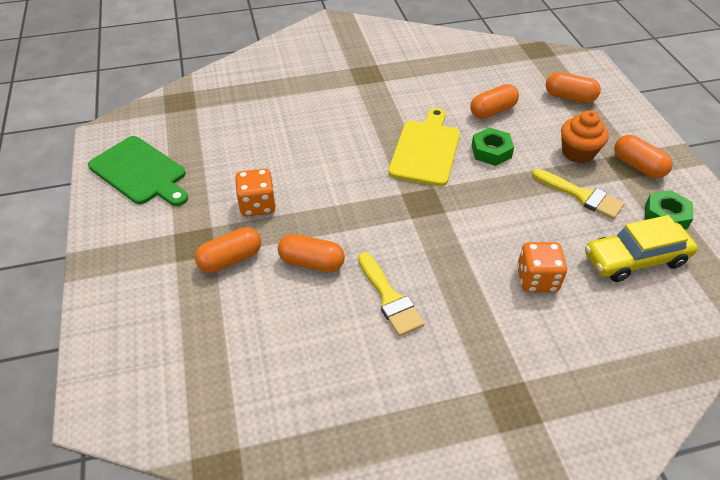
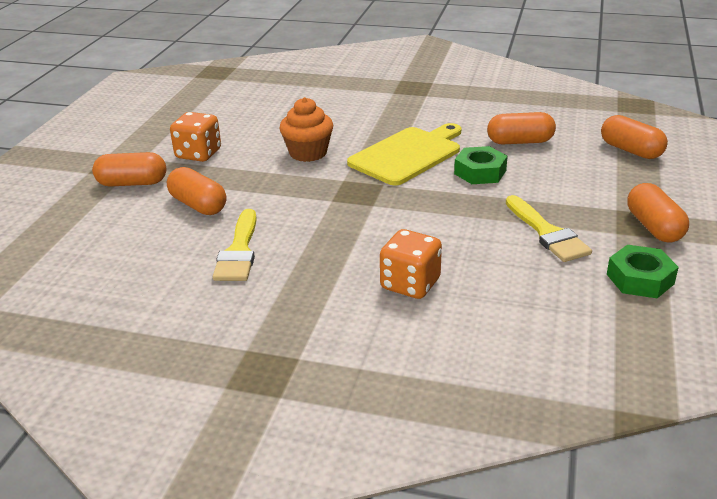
camera: 30 degrees right, 15 degrees down
green cutting board [88,136,188,206] -> none
orange cupcake [561,111,609,163] -> orange cupcake moved to [279,97,333,162]
yellow car [585,215,698,282] -> none

